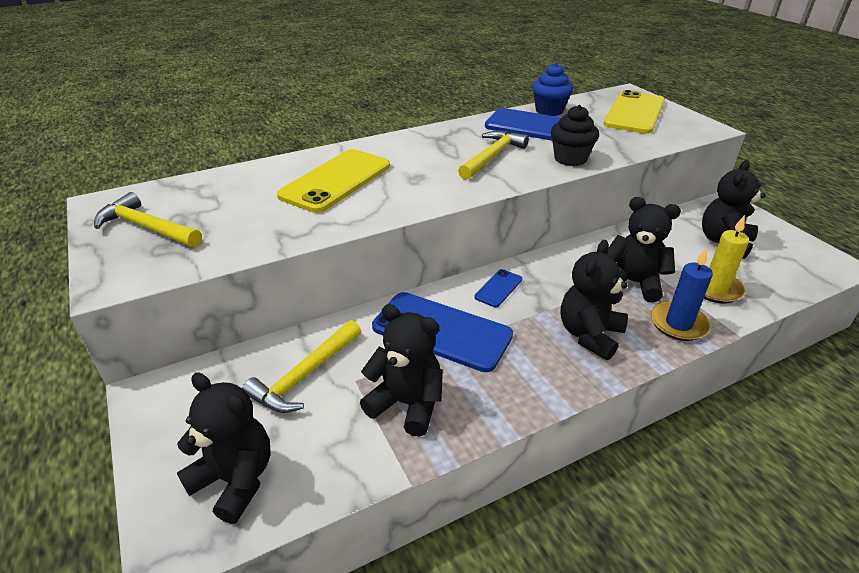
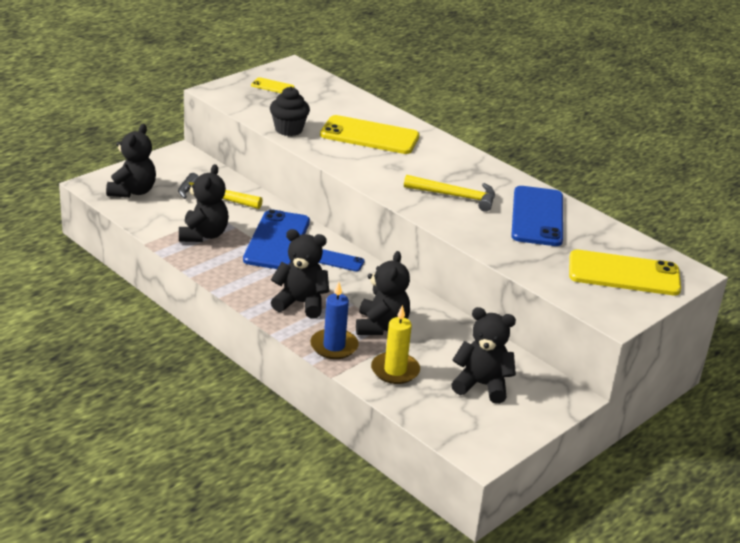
camera: 70 degrees right, 5 degrees down
yellow hammer [94,192,202,247] -> yellow phone [251,77,295,93]
blue cupcake [532,63,573,116] -> none
black cupcake [551,105,599,166] -> black cupcake moved to [270,87,310,136]

